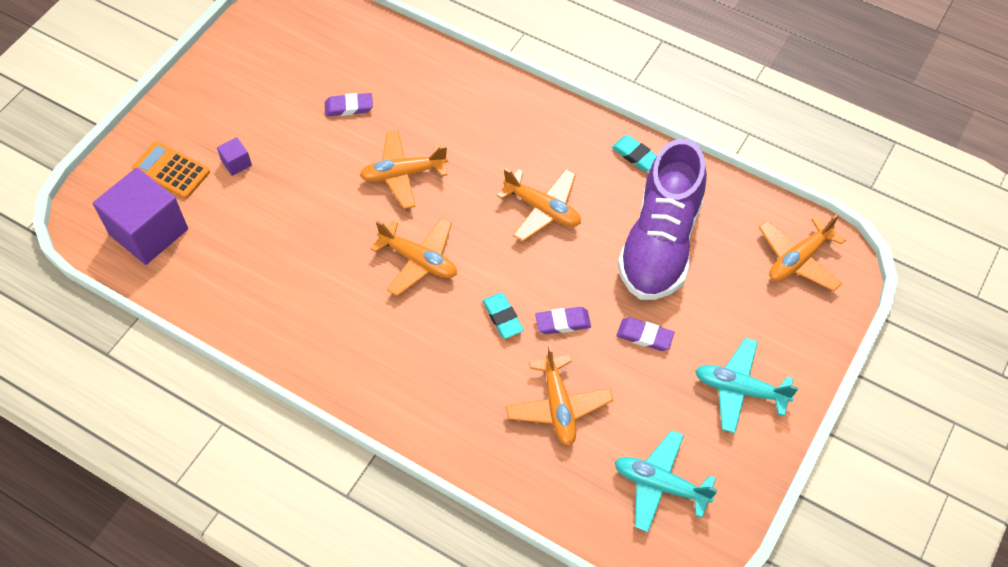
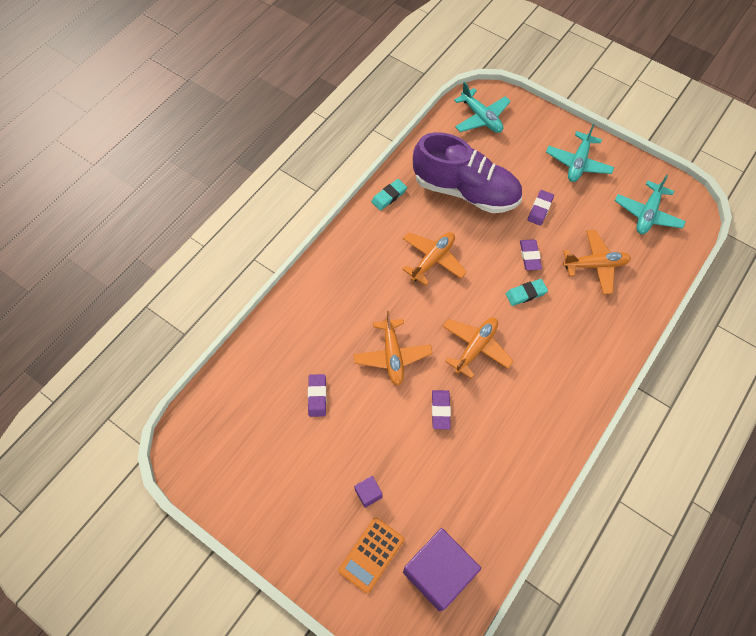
camera: 85 degrees left, 5 degrees up
orange plane [759,213,846,291] -> turquoise plane [454,82,511,133]
none -> purple eraser [432,390,451,429]

